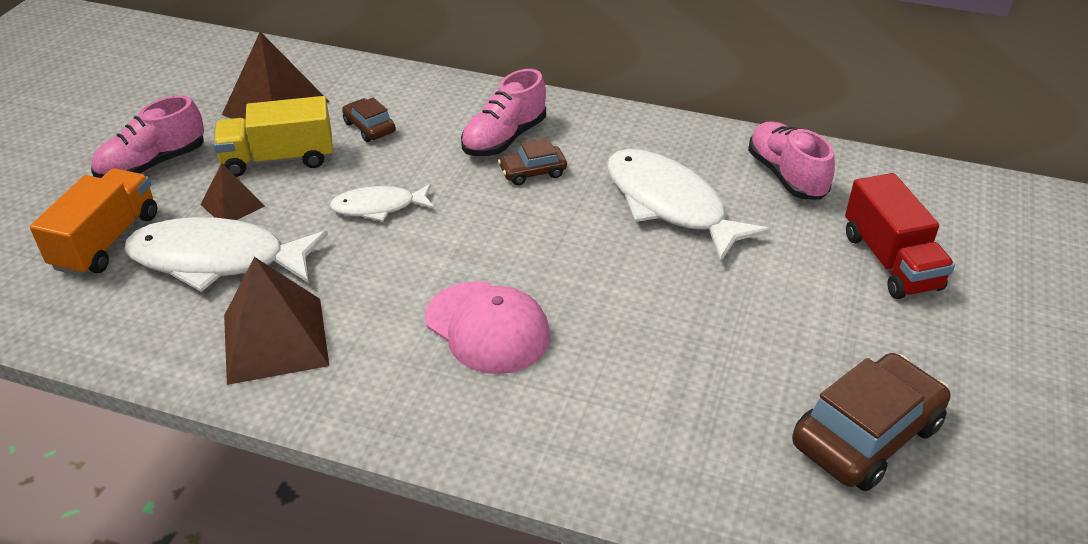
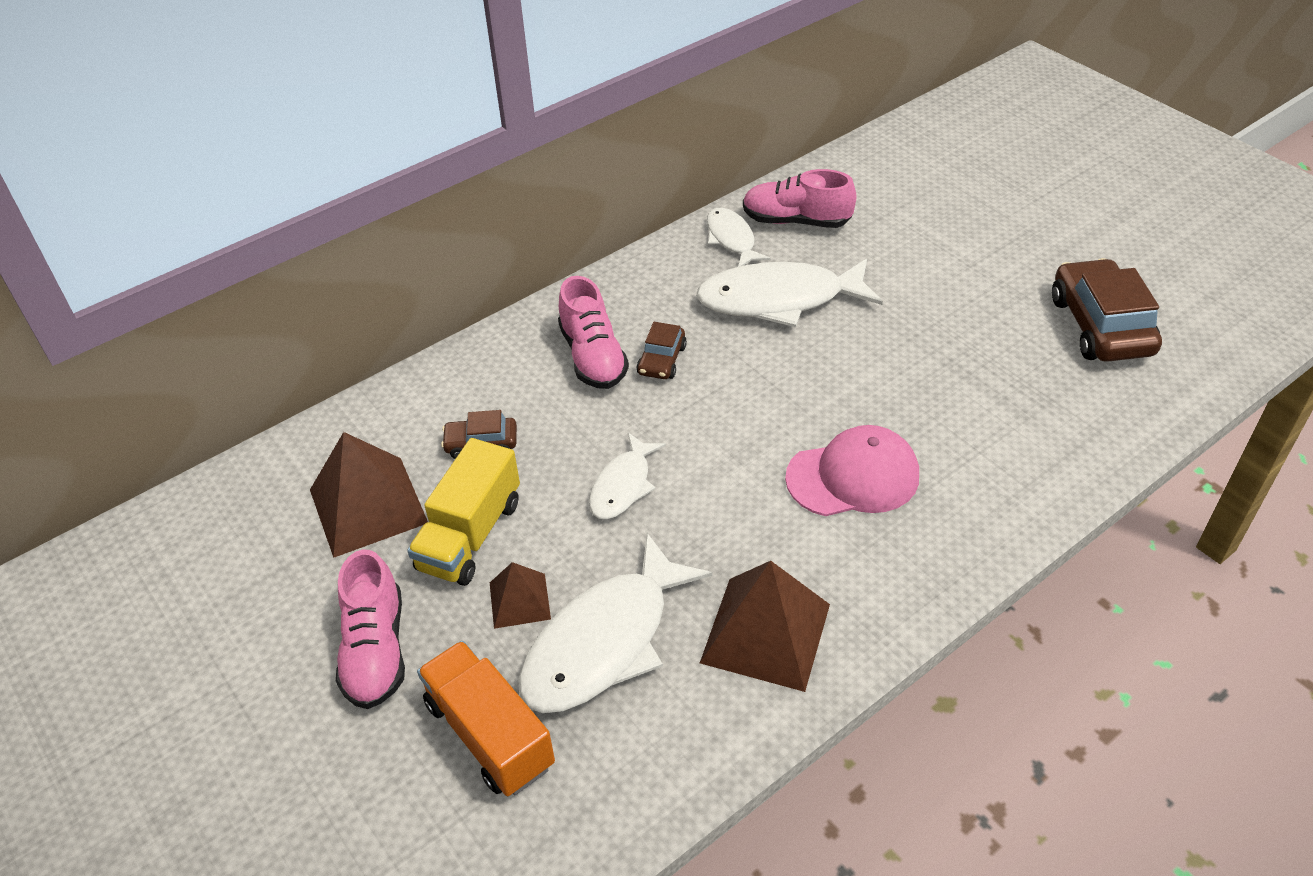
camera: 55 degrees left, 5 degrees up
red truck [845,173,955,299] -> none
none -> white fish [707,207,770,267]

